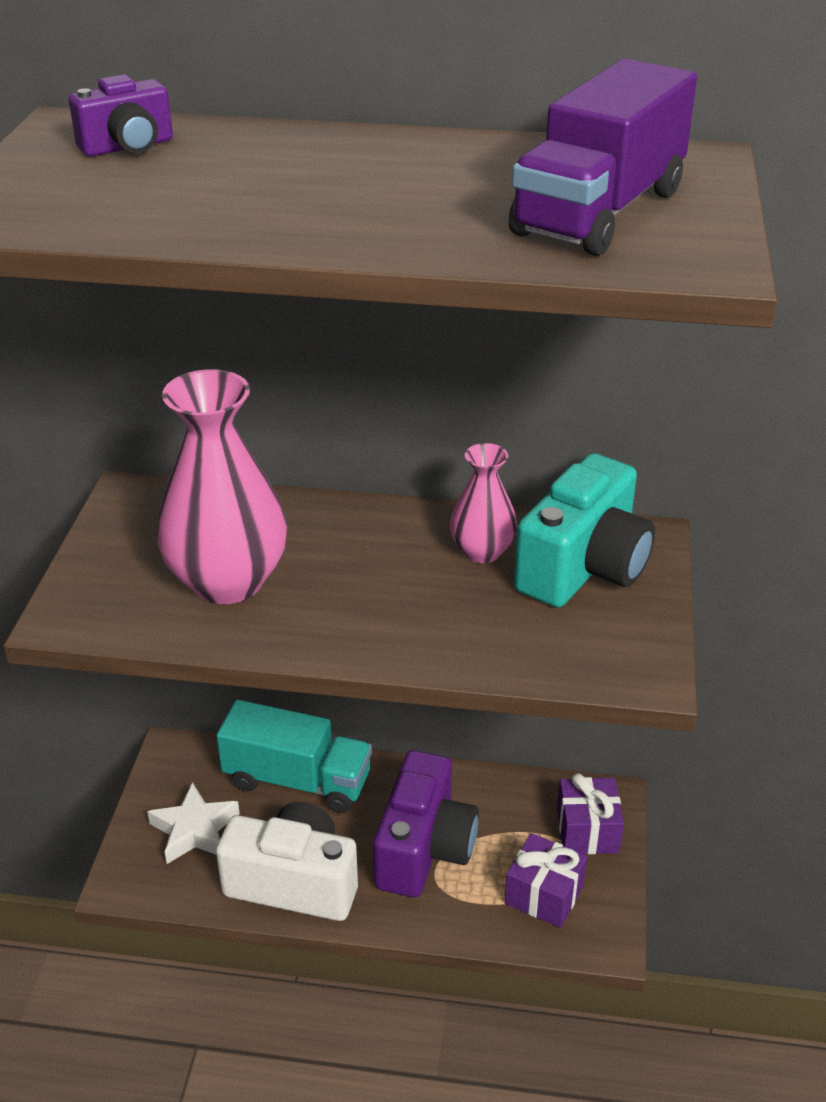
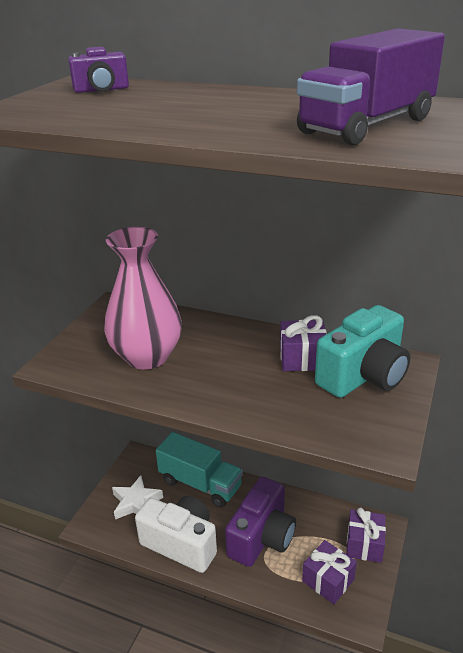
camera: 15 degrees right, 5 degrees down
pink vase [450,443,517,563] -> purple gift [280,315,327,371]

